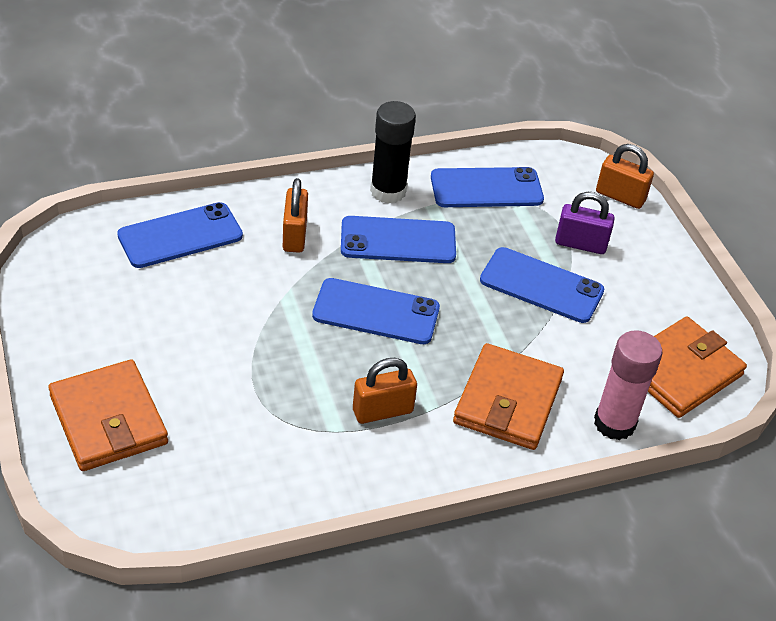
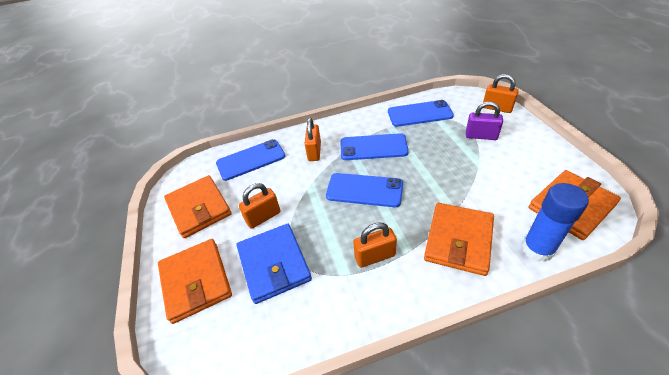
camera: 10 degrees right, 0 degrees up
black glue stick [370,101,416,203] -> none
blue phone [480,247,604,323] -> none
pink glue stick [594,330,663,440] -> blue glue stick [522,183,589,262]
none -> orange wallet [164,175,232,238]
none -> blue wallet [236,224,312,304]
none -> orange padlock [239,183,281,229]

